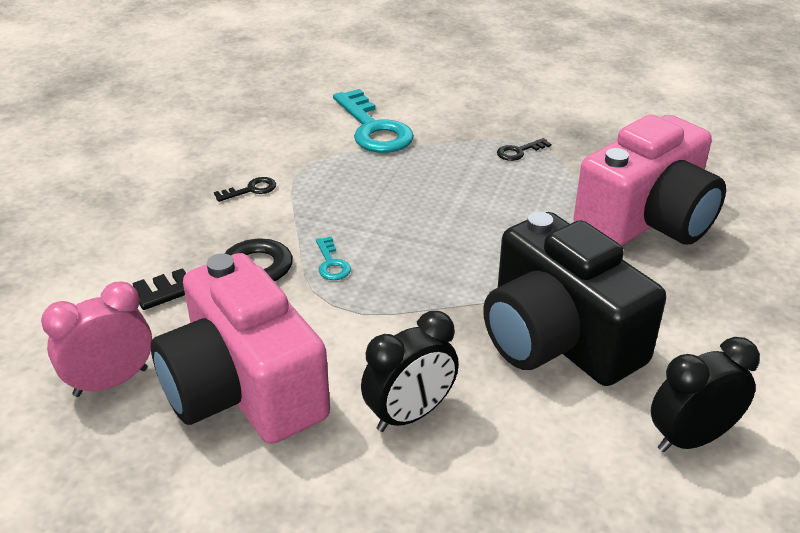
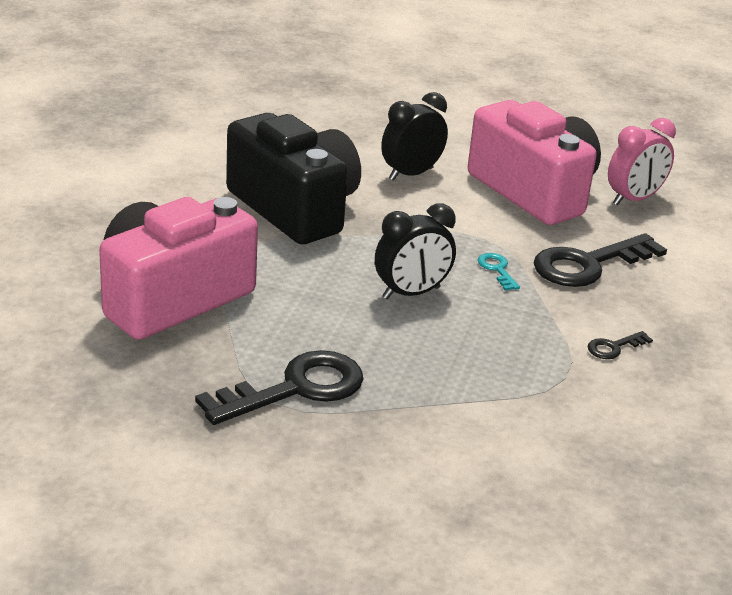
camera: 175 degrees right, 5 degrees down
turquoise key [333,89,414,153] -> none
black key [497,138,551,161] -> black key [195,350,363,425], size x2.25
black clock [651,337,760,452] -> black clock moved to [375,203,456,299]

